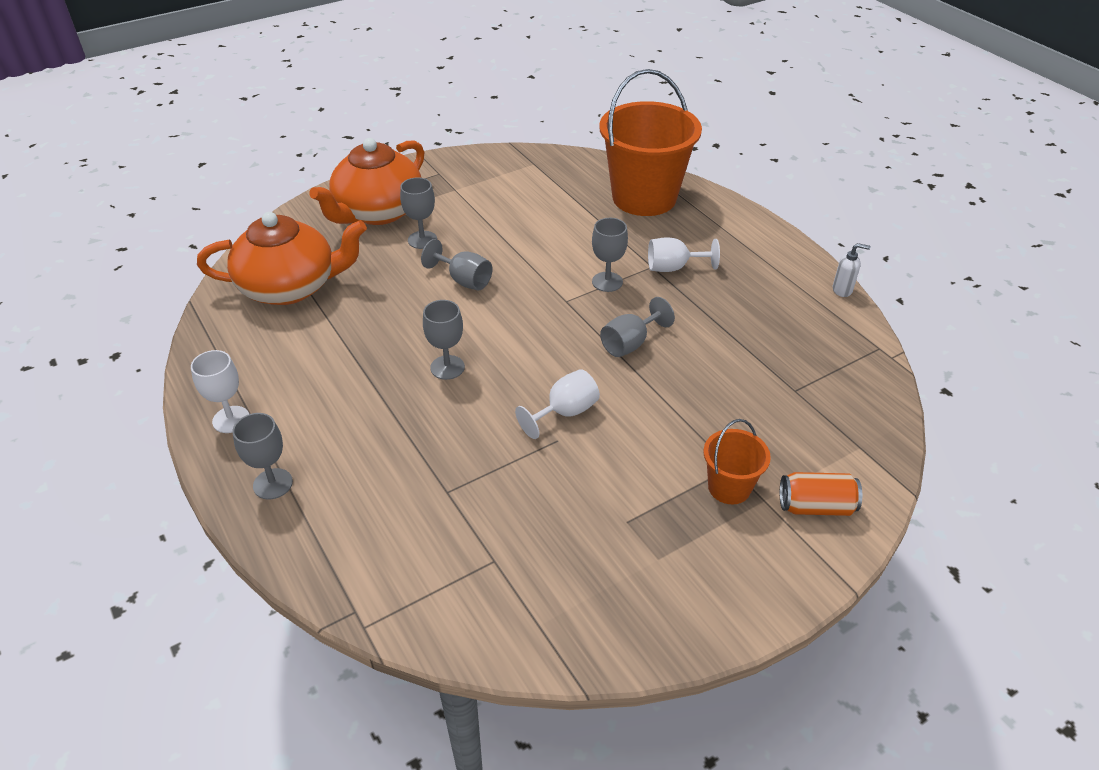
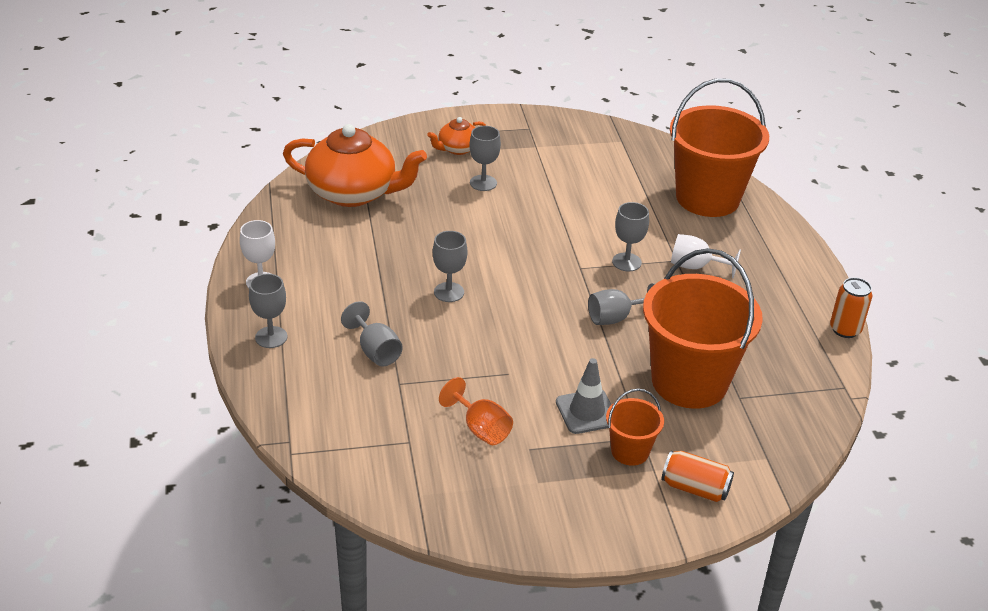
camera: 20 degrees right, 5 degrees down
orange teapot [309,138,425,225] -> orange teapot [427,117,486,155], size x0.49
grey goblet [421,239,493,291] -> grey goblet moved to [341,301,403,366]
white goblet [515,369,600,439] -> none
white soap dispenser [833,243,871,297] -> orange can [830,277,872,338]
none -> orange goblet [439,377,513,445]
none -> grey traffic cone [556,358,612,434]
none -> orange bucket [643,248,763,409]

